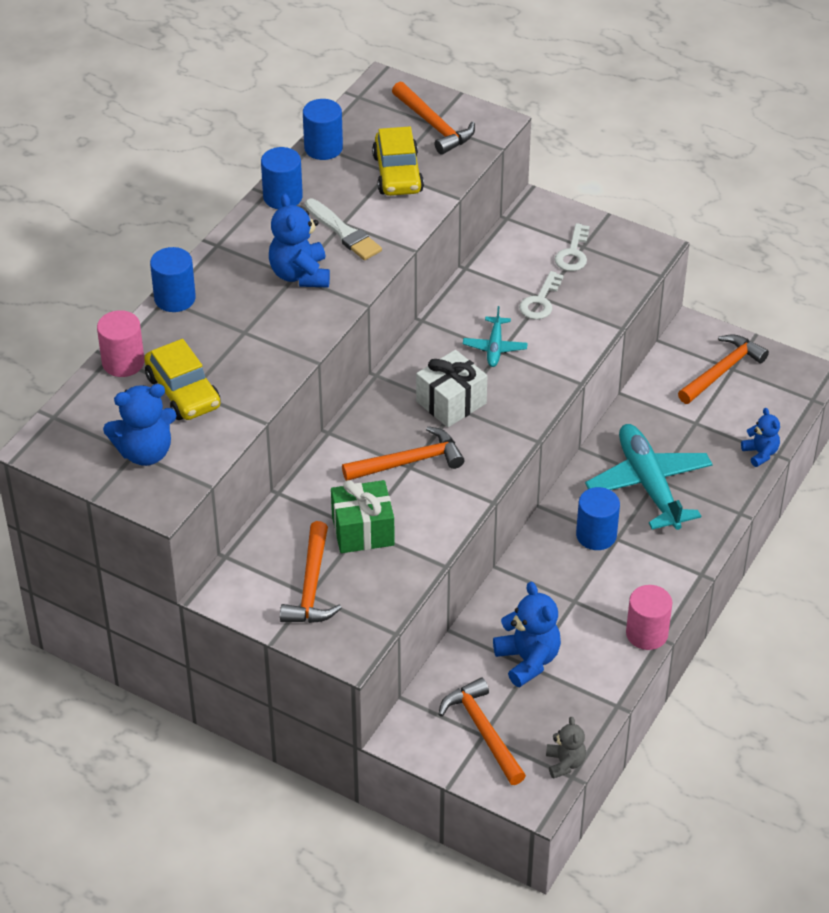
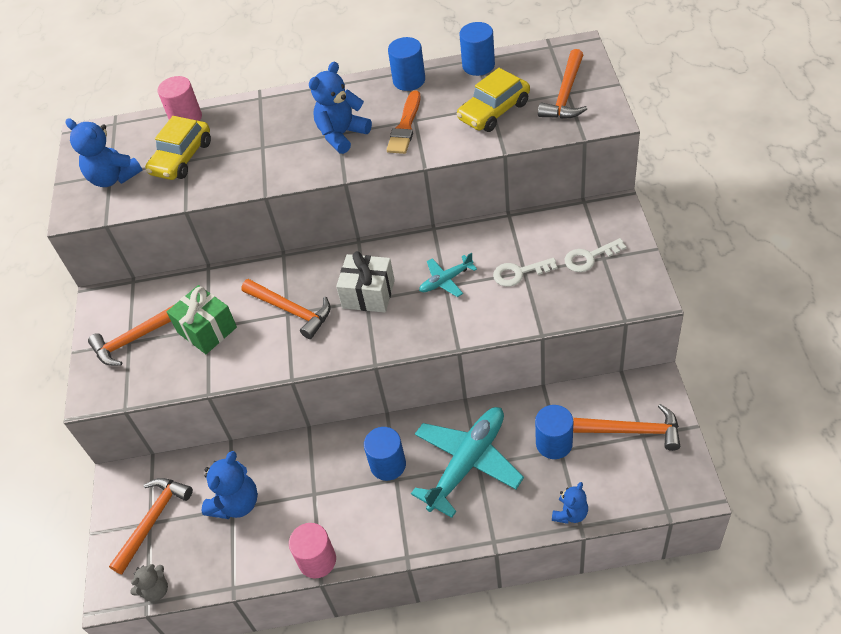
camera: 60 degrees right, 5 degrees up
blue cylinder [150,247,196,312] -> blue cylinder moved to [535,405,573,459]
white brush [305,199,382,260] -> orange brush [386,90,421,154]

